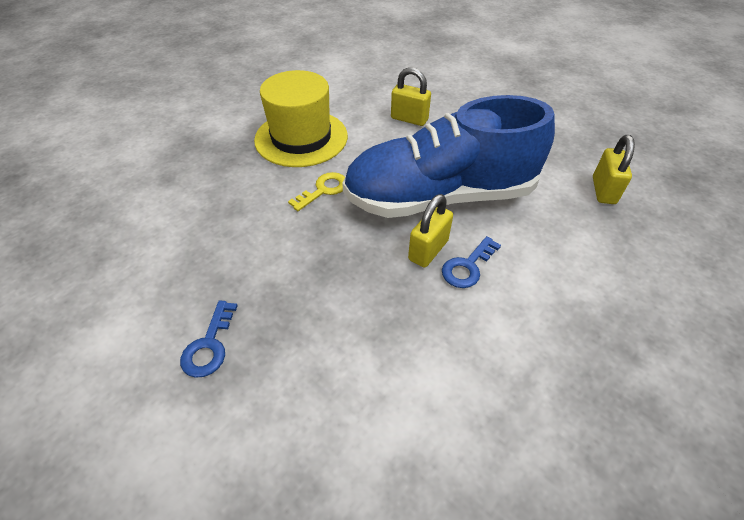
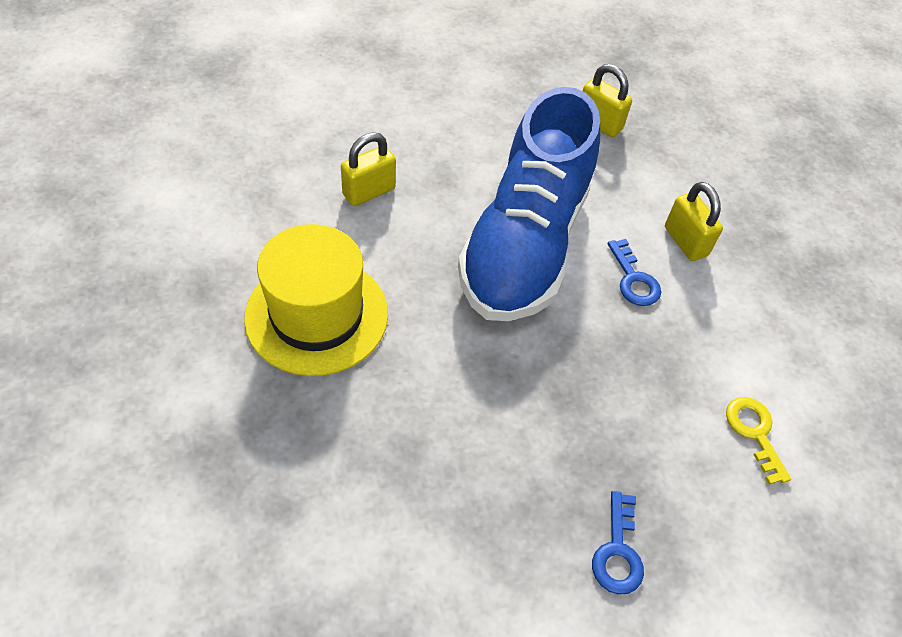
camera: 65 degrees left, 5 degrees up
blue key [180,301,238,378] -> blue key turned 60 degrees clockwise [592,491,644,595]
yellow key [288,172,345,211] -> yellow key moved to [726,397,791,485]
yellow padlock [408,194,453,268] -> yellow padlock moved to [665,182,723,261]

